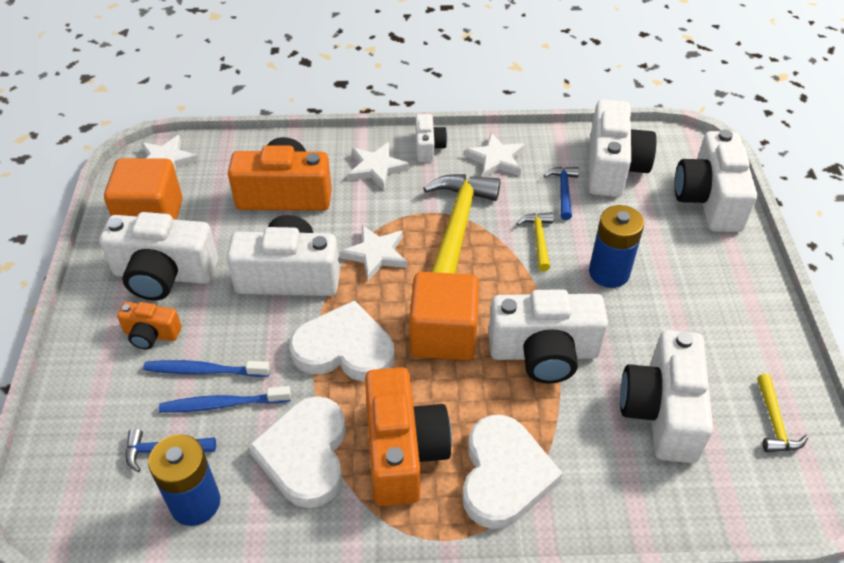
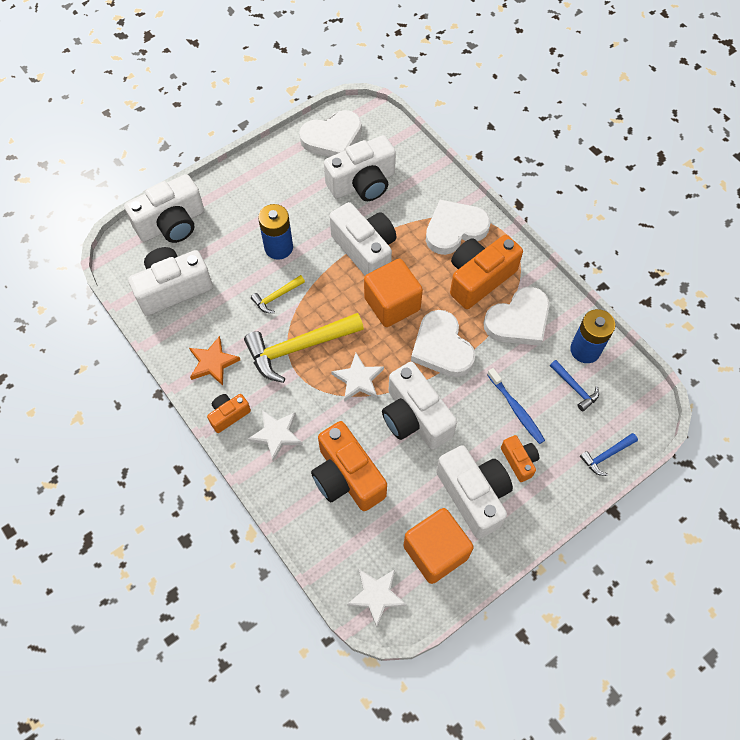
camera: 125 degrees left, 15 degrees up
blue toothbrush [159,386,291,413] -> none
white camera [416,114,447,162] -> orange camera [207,394,251,433]
white star [465,133,525,177] -> orange star [189,336,240,386]
blue hammer [543,167,579,220] -> blue hammer moved to [580,433,638,476]
yellow hammer [757,374,808,452] -> white heart [299,110,362,157]

